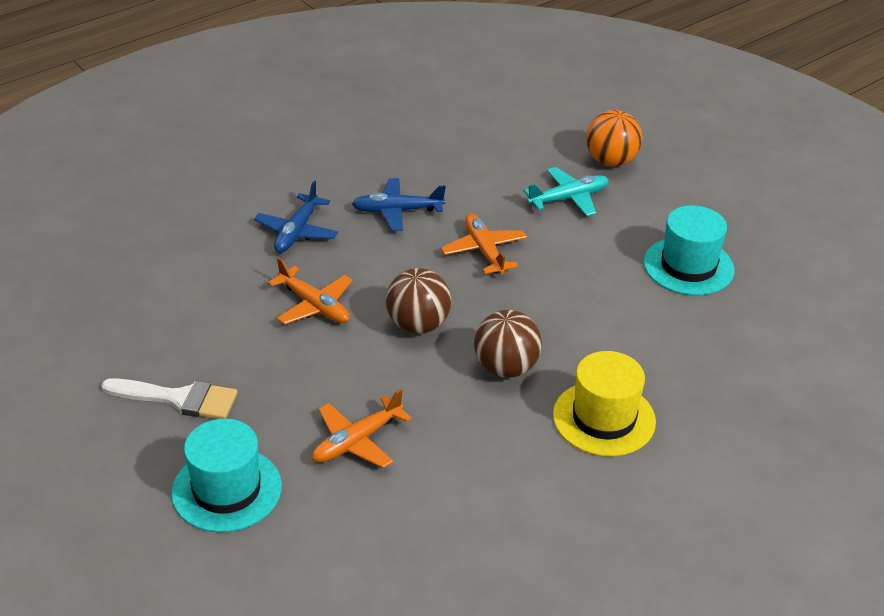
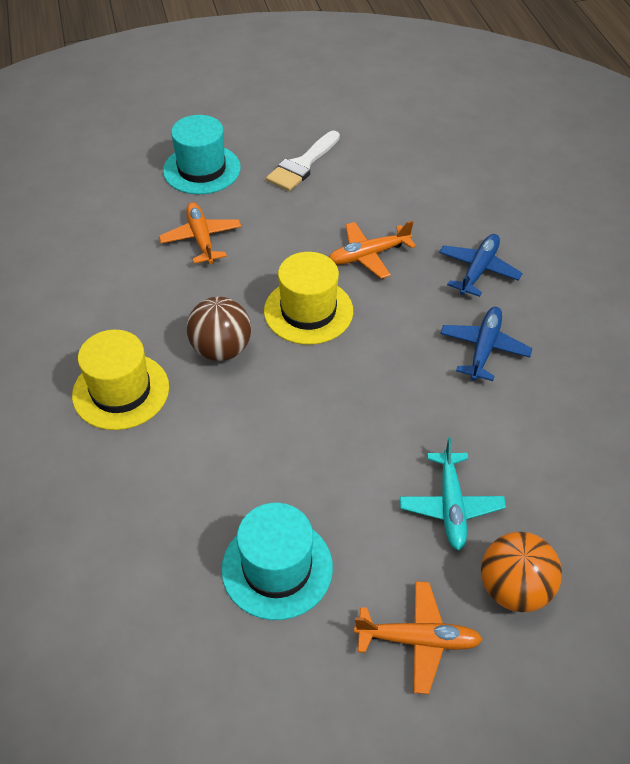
camera: 115 degrees right, 10 degrees up
blue plane [254,181,338,253] -> blue plane turned 75 degrees clockwise [439,234,523,297]
brown ball [386,268,451,334] -> yellow hat [264,252,353,345]
orange plane [441,213,527,275] -> orange plane moved to [354,581,483,694]

